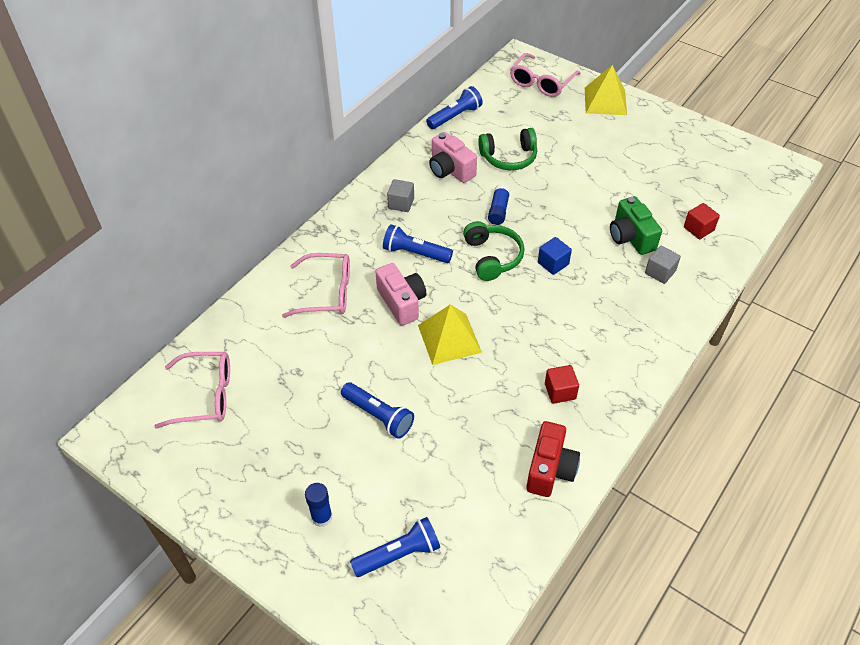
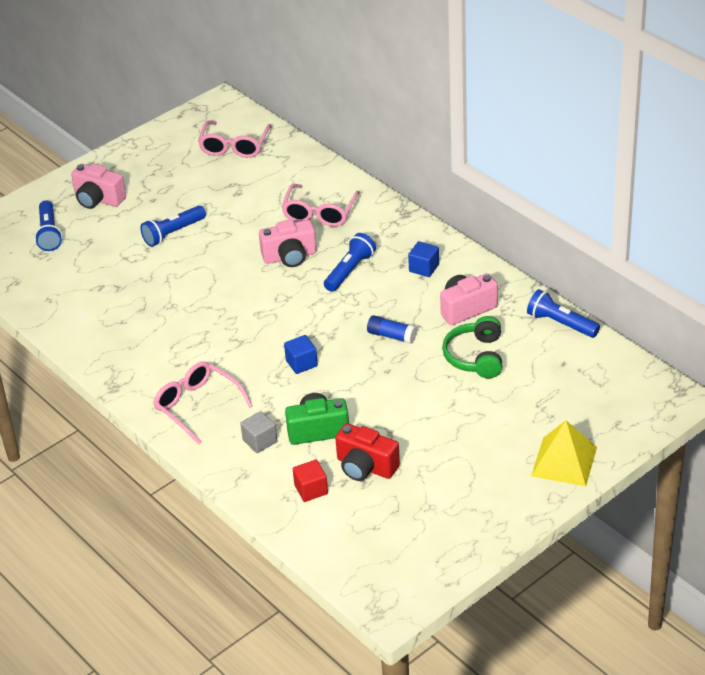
camera: 105 degrees right, 10 degrees down
blue glue stick [305,483,332,527] -> pink camera [71,164,126,209]
grey cube [387,179,414,212] -> blue cube [408,241,439,277]
yellow pyramid [418,305,482,365] -> none
blue flashlight [426,86,483,129] -> blue flashlight turned 150 degrees clockwise [527,289,600,338]
green headphones [463,221,525,281] -> none
pink glasses [510,53,581,97] -> pink glasses moved to [153,361,253,444]
red camera [526,421,580,497] -> red camera moved to [335,423,400,481]
red cube [545,365,579,404] -> none

